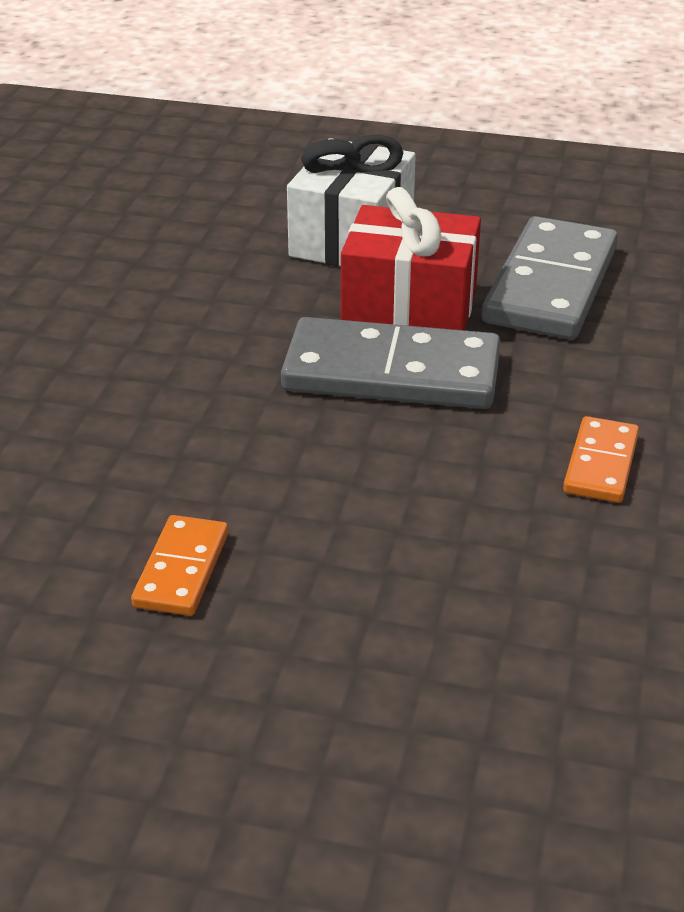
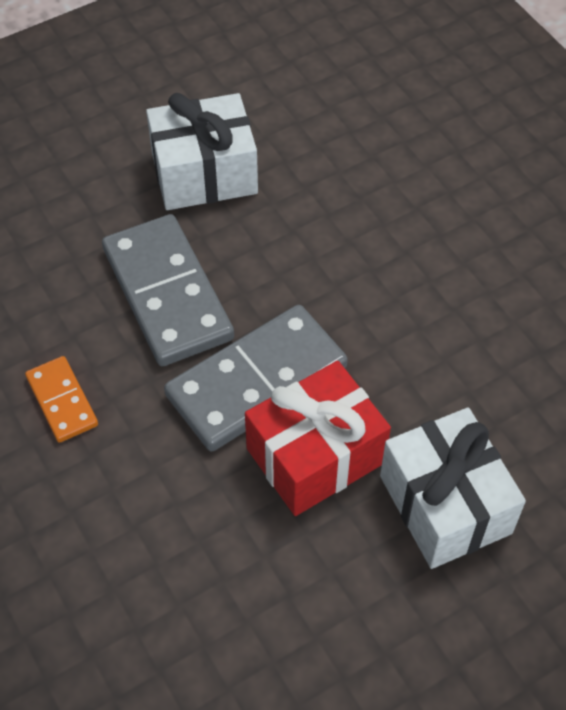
camera: 135 degrees right, 20 degrees up
orange domino [131,515,229,616] -> white gift [146,93,258,210]
grey domino [482,216,618,339] -> grey domino moved to [102,214,234,366]

